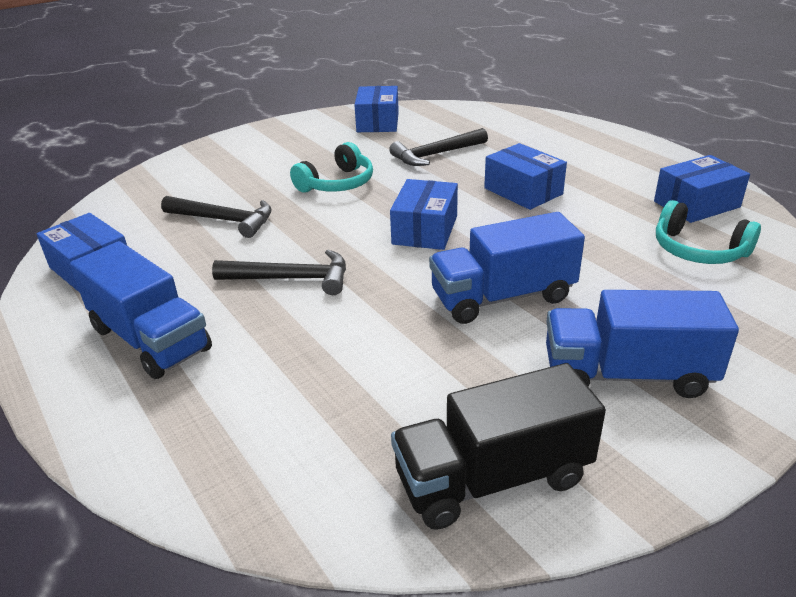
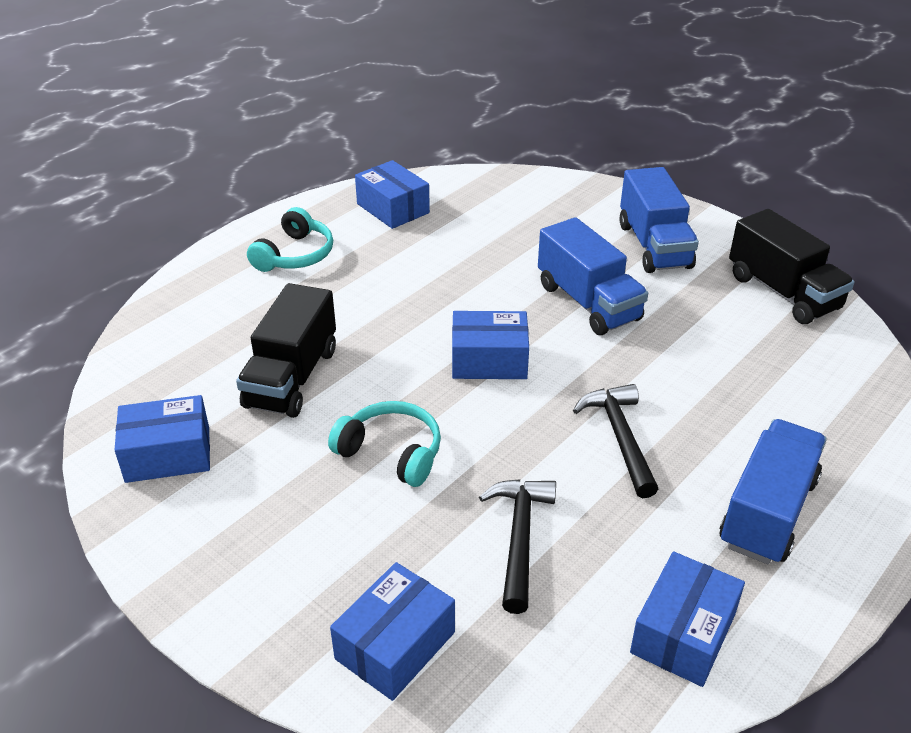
camera: 105 degrees left, 5 degrees up
black hammer [389,128,488,166] -> black truck [236,283,336,418]
blue box [484,143,567,210] -> blue box moved to [330,562,455,701]
turquoise headphones [656,200,761,264] -> turquoise headphones moved to [247,207,333,272]

